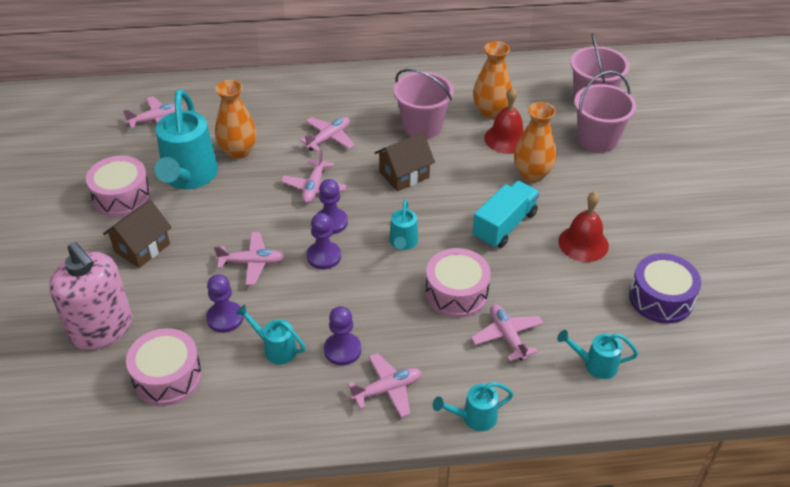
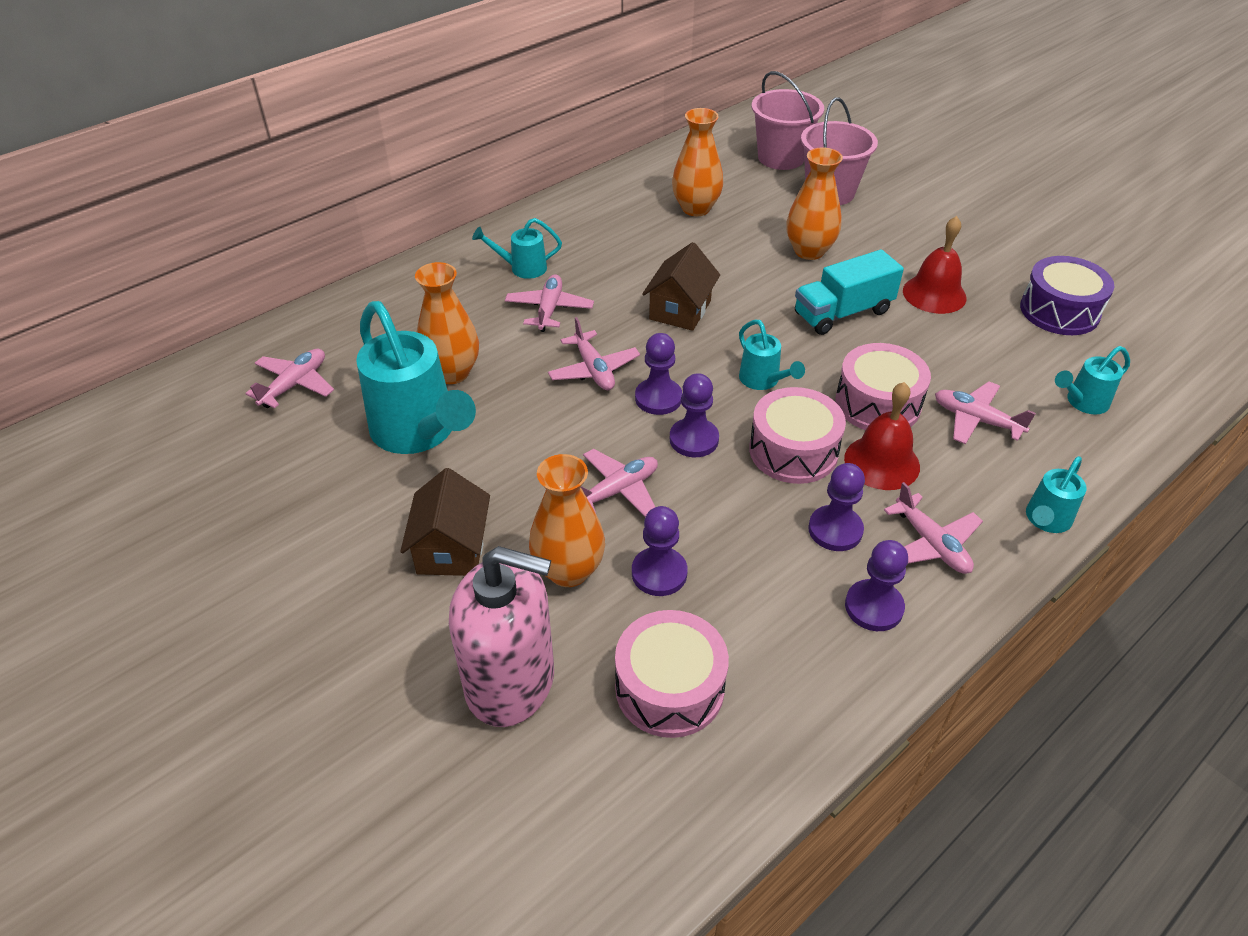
camera: 35 degrees left, 0 degrees up
pink drum [86,156,151,217] -> pink drum moved to [749,387,846,484]
turquoise watering can [236,305,306,364] -> turquoise watering can moved to [472,218,562,279]
pink plane [348,353,421,418] -> pink plane turned 120 degrees clockwise [884,482,983,574]
pink bucket [394,69,454,139] -> none
turquoise truck [472,181,540,248] -> turquoise truck turned 120 degrees counterclockwise [795,249,904,335]
red bell [484,87,524,154] -> red bell moved to [844,382,920,490]
none -> orange vase [529,454,605,587]
none -> purple pawn [845,540,908,631]

